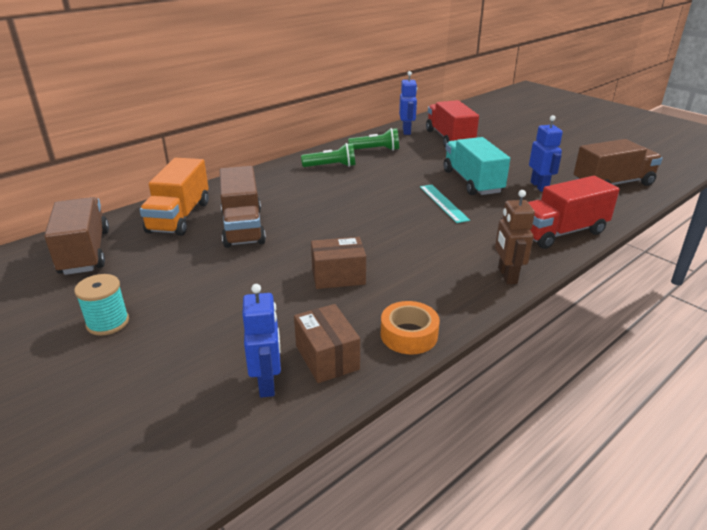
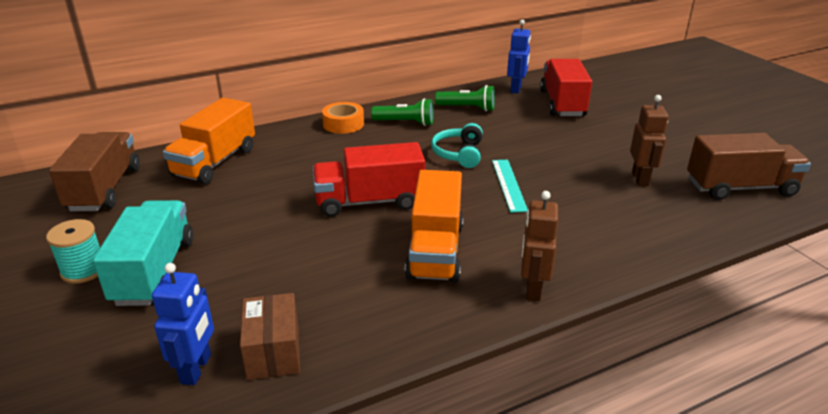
camera: 15 degrees right, 0 degrees up
brown truck [220,166,266,248] -> none
brown box [311,237,366,289] -> none
orange tape [381,301,440,354] -> orange tape moved to [322,102,364,134]
turquoise truck [444,137,510,195] -> turquoise truck moved to [93,200,193,306]
red truck [528,176,620,249] -> red truck moved to [313,142,425,217]
blue robot [529,115,563,192] -> brown robot [630,95,669,186]
none -> orange truck [405,170,463,283]
none -> turquoise headphones [431,123,483,168]

